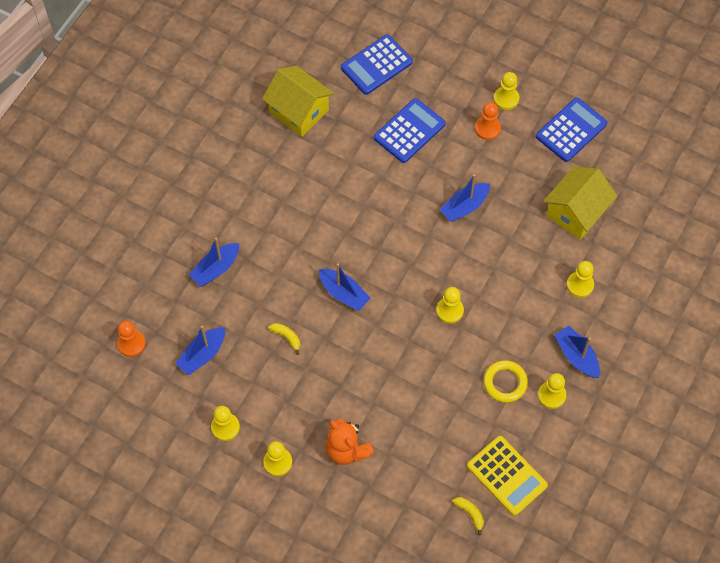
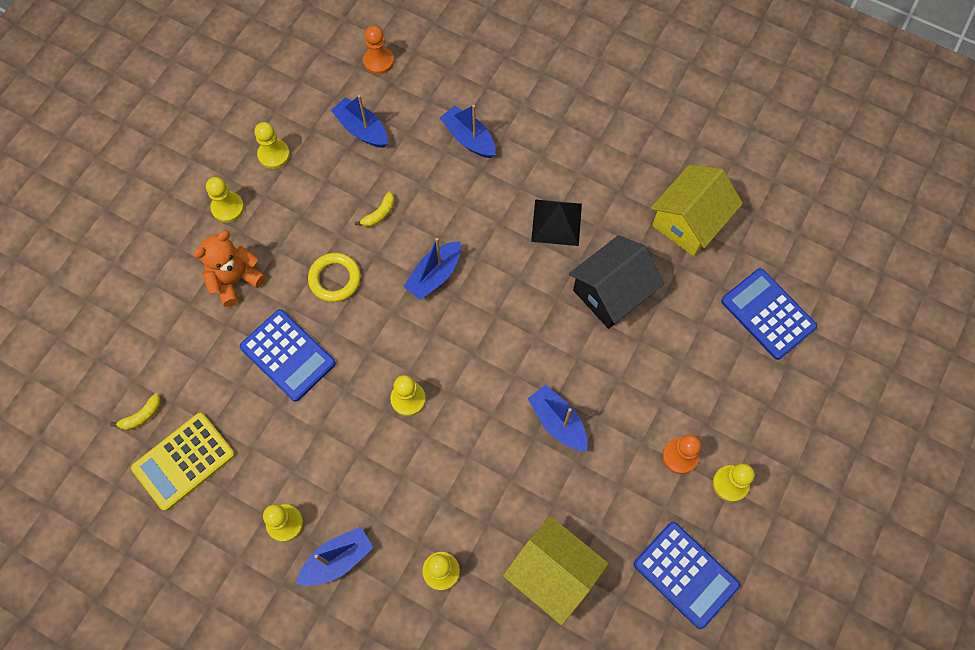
camera: 90 degrees right, 5 degrees up
blue calculator [374,98,446,163] -> blue calculator moved to [240,309,336,402]
yellow ring [483,361,528,403] -> yellow ring moved to [308,253,361,302]
none -> black pyramid [531,199,582,246]
none -> black house [569,235,665,329]

